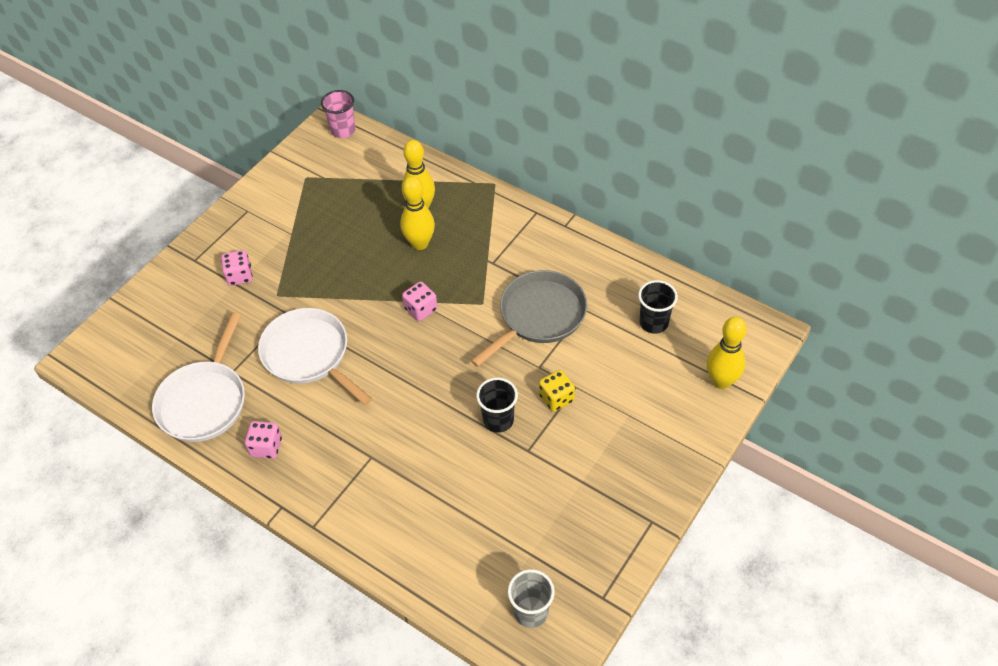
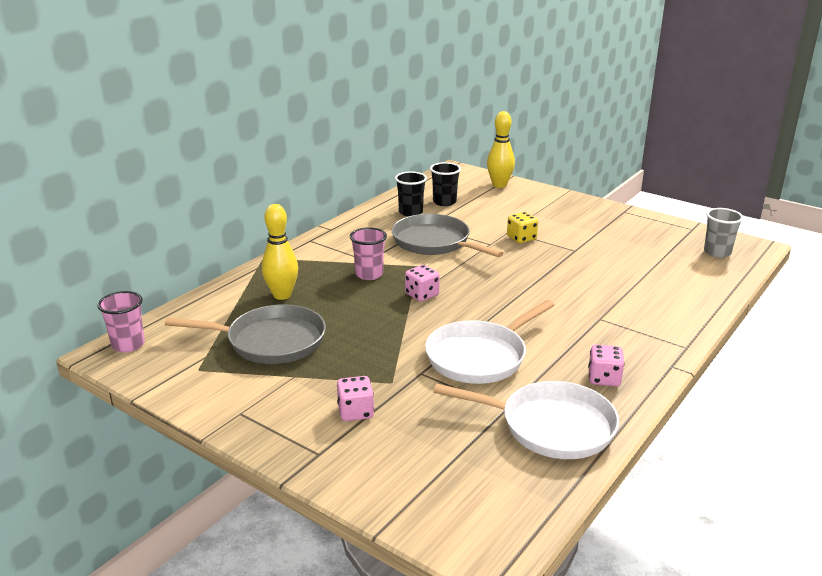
camera: 90 degrees left, 25 degrees down
yellow bowling pin [400,176,435,250] -> none
black cup [476,377,518,433] -> black cup moved to [395,172,427,217]
none -> grey pan [165,304,326,364]
none -> pink cup [350,227,387,280]

